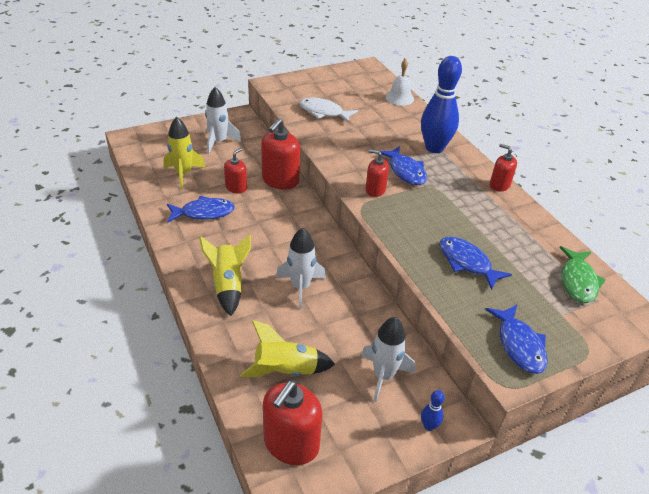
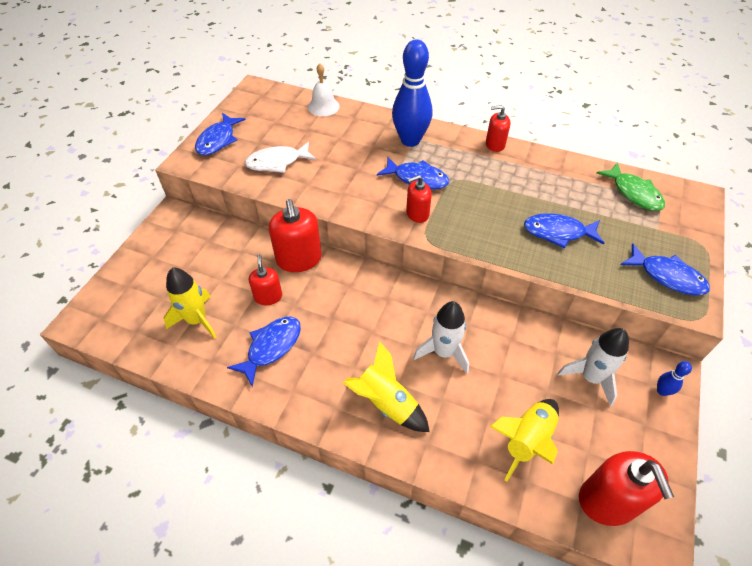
camera: 40 degrees left, 10 degrees up
white rocket [205,87,241,154] -> none
none -> blue fish [195,113,246,155]

